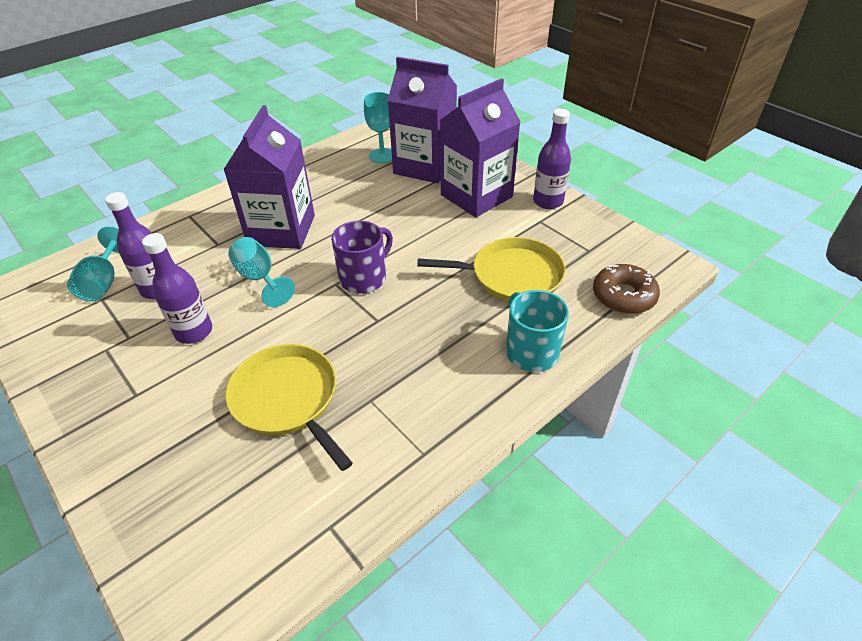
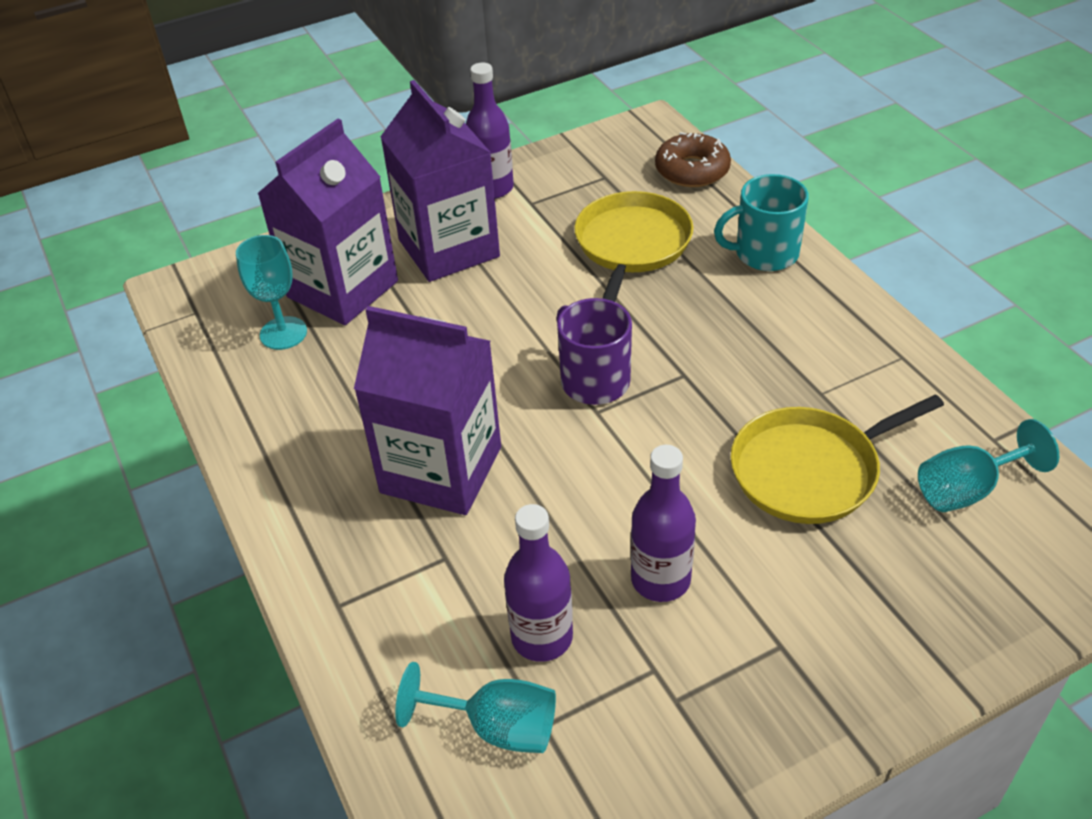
camera: 75 degrees left, 0 degrees up
turquoise goblet [228,237,295,307] -> turquoise goblet moved to [918,419,1059,512]

